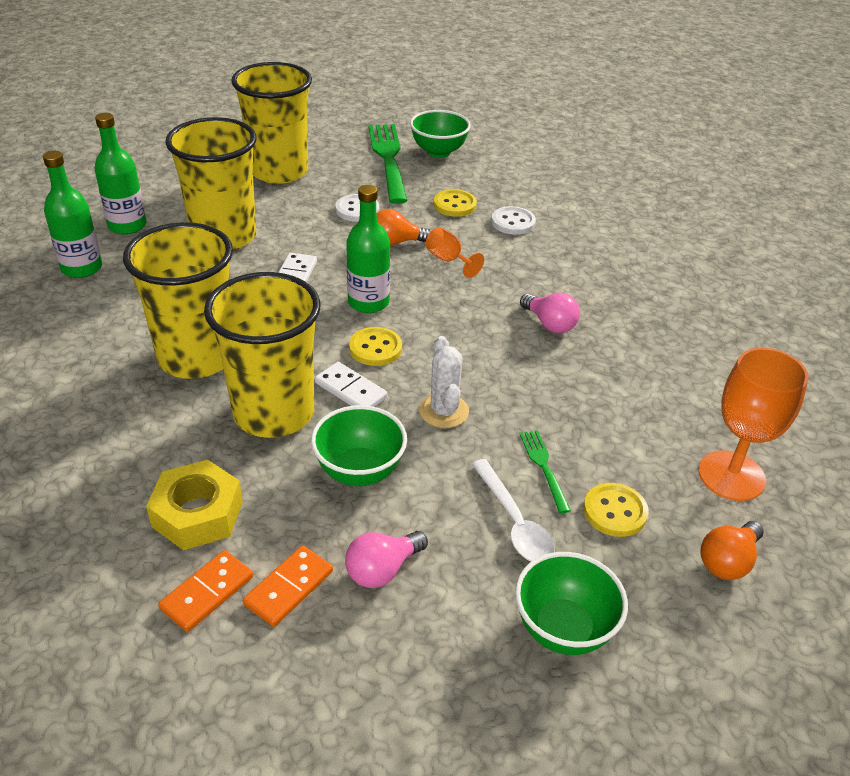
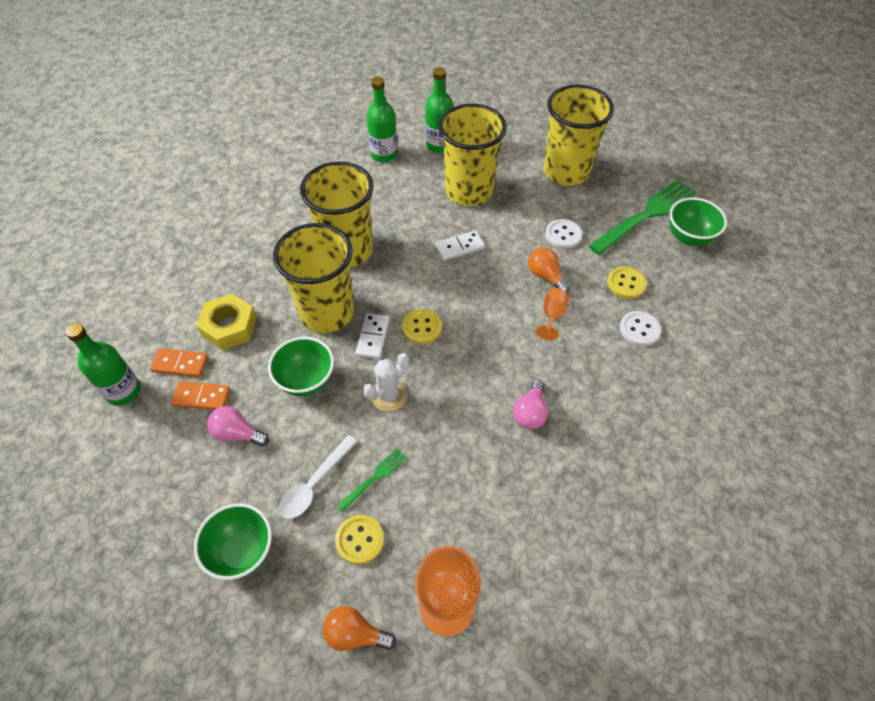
camera: 60 degrees right, 15 degrees up
green bottle [346,185,390,313] -> green bottle moved to [65,323,141,406]

